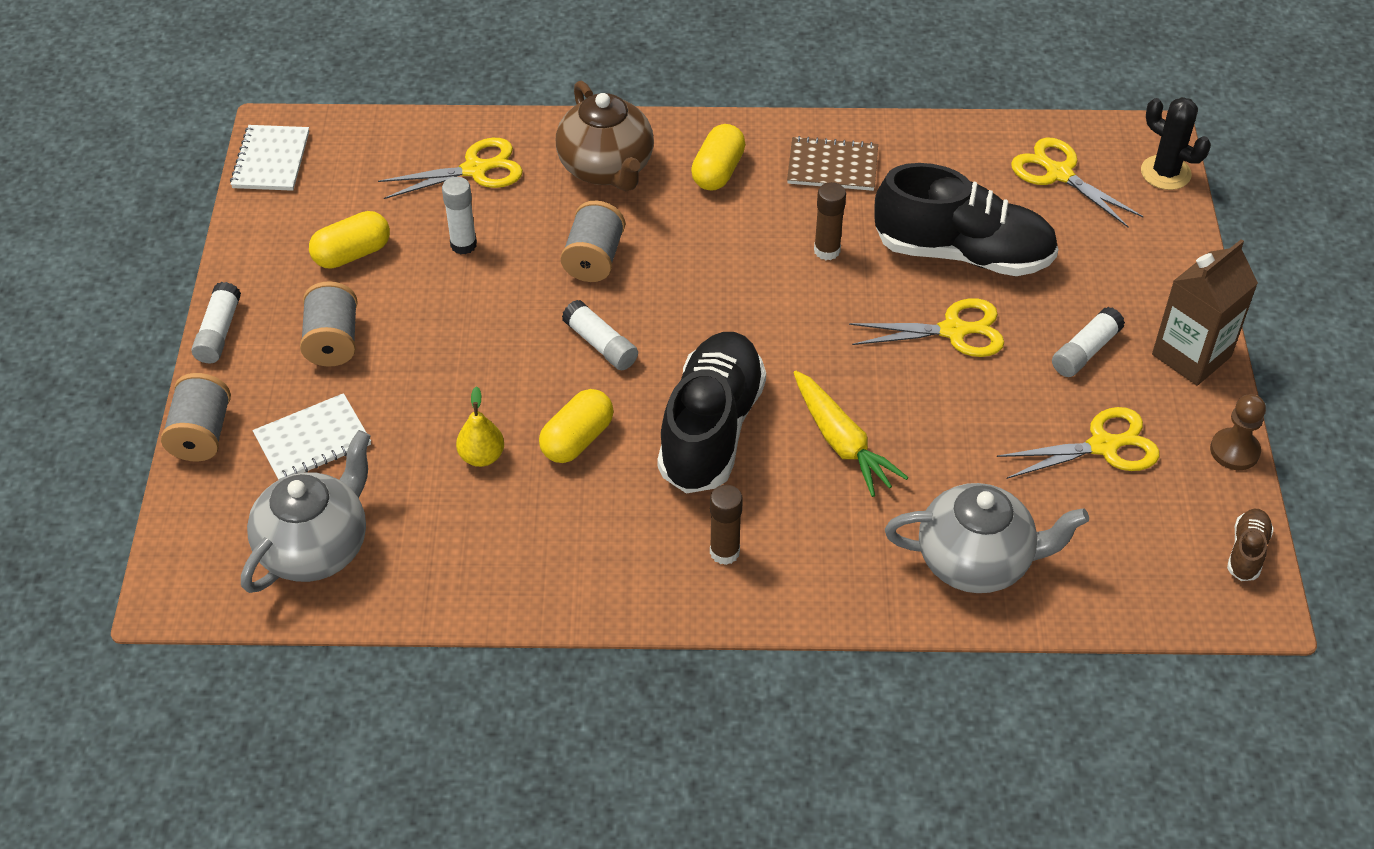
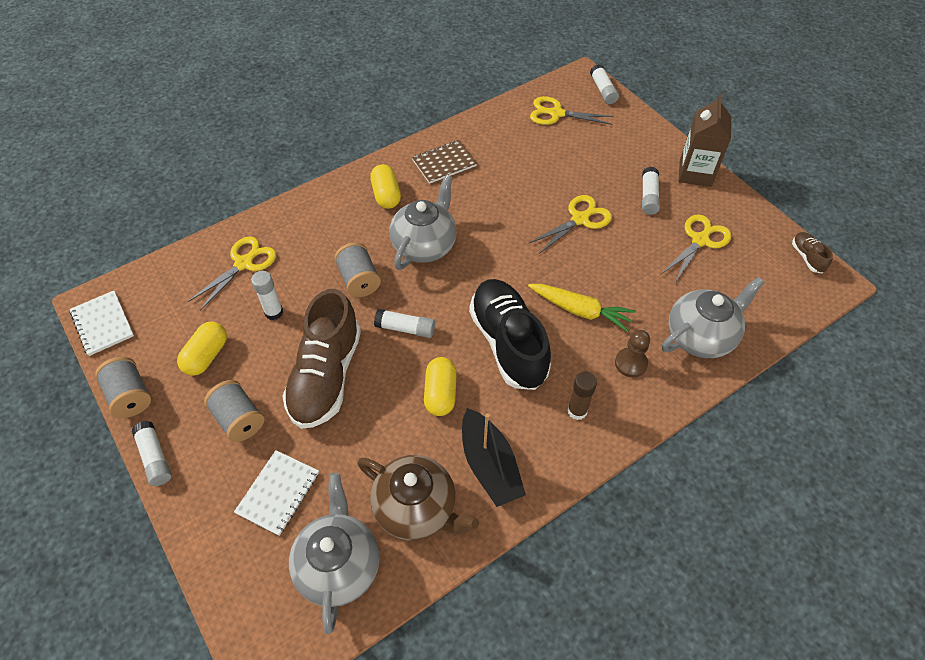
camera: 35 degrees left, 5 degrees up
grey spool [161,373,231,462] -> grey spool moved to [95,357,151,418]
yellow pear [456,386,504,467] -> none
brown teapot [556,81,654,191] -> brown teapot moved to [357,455,479,540]
brown glue stick [814,182,846,260] -> none
black shoe [875,163,1059,276] -> none
black cactus [1141,97,1211,190] -> white glue stick [590,64,619,104]
brown pawn [1210,394,1266,470] -> brown pawn moved to [615,330,650,378]
none -> brown shoe [282,289,361,429]
none -> grey teapot [390,175,457,270]
none -> black boat [462,408,526,507]

